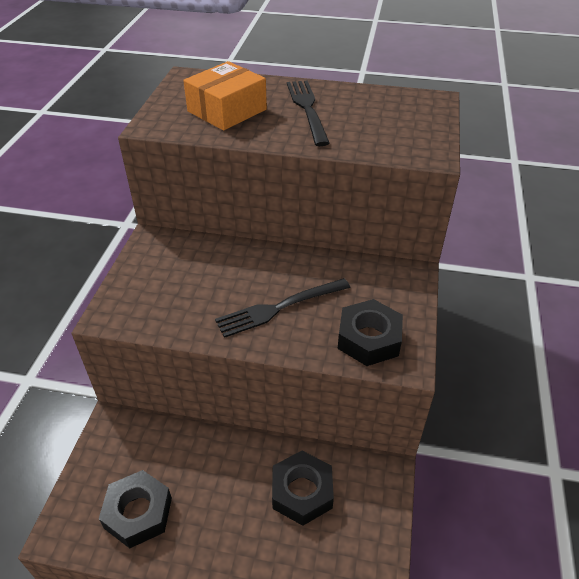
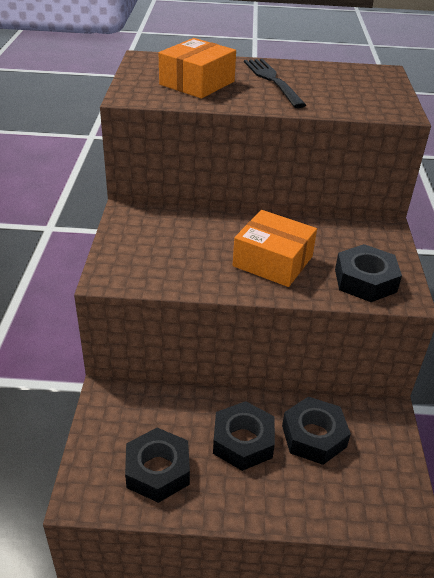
camera: 10 degrees left, 5 degrees down
black fork [215,278,350,338] -> orange box [233,210,317,287]
none -> black nut [213,401,275,471]

